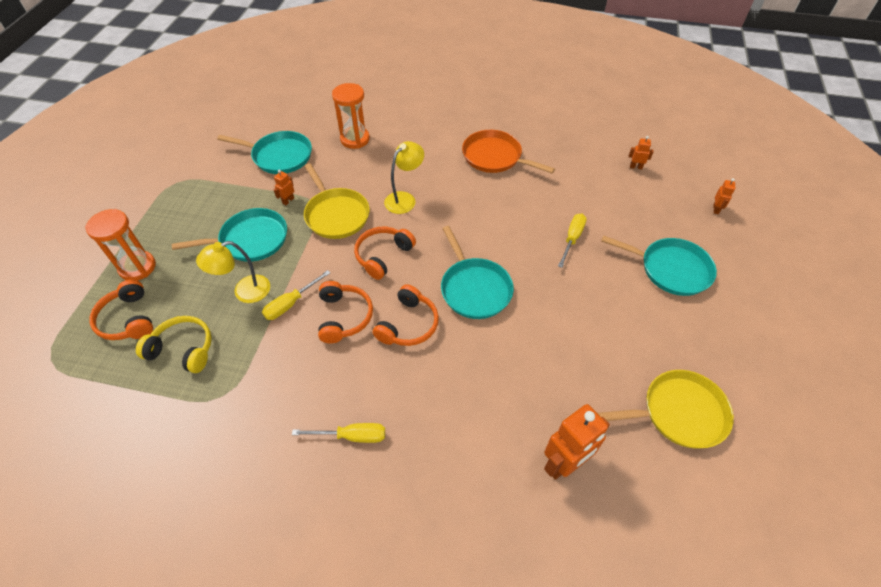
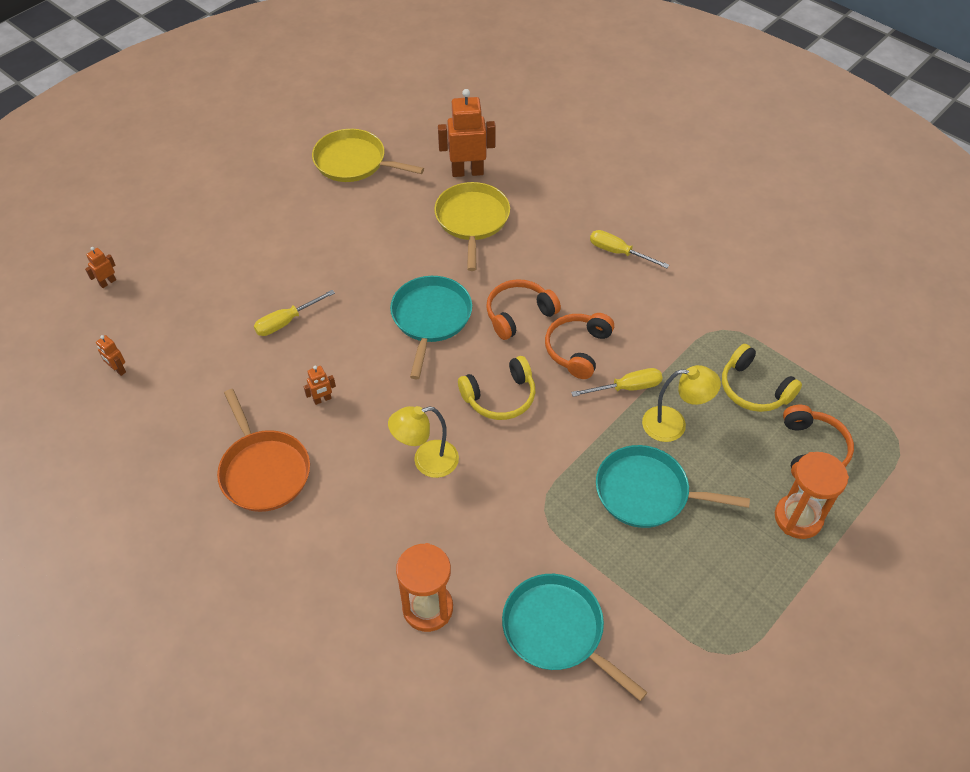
camera: 150 degrees left, 0 degrees up
orange robot [273,170,294,205] -> orange robot moved to [304,365,336,405]
yellow pan [304,163,370,239] -> yellow pan moved to [434,182,510,271]
orange headphones [354,227,416,280] -> yellow headphones [458,356,535,420]
turquoise pan [601,235,717,296] -> none

